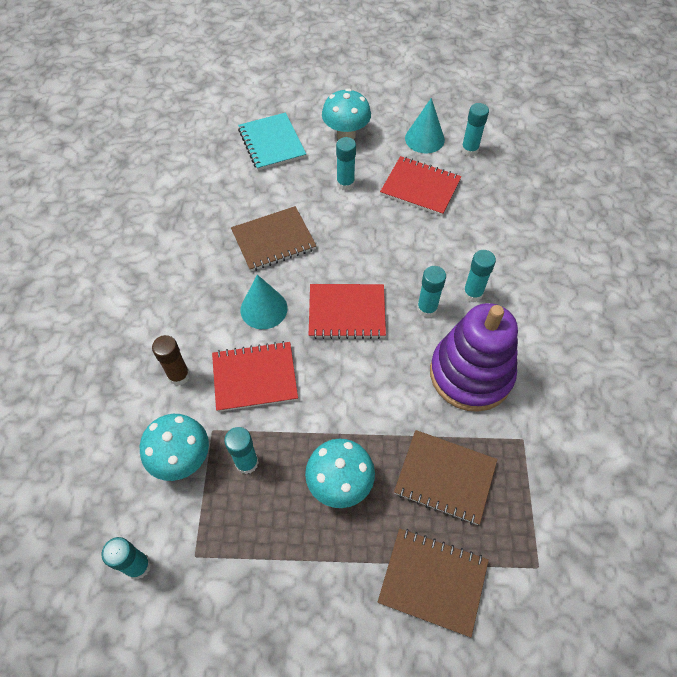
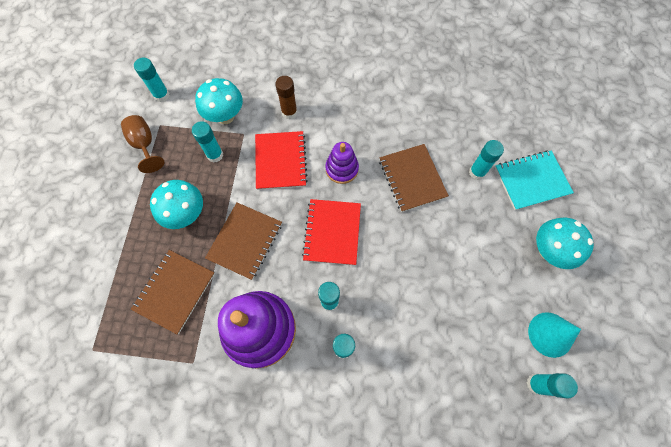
camera: 95 degrees right, 10 degrees up
turquoise cone [240,275,288,329] -> purple stacking toy [325,142,359,184]
turquoise glue stick [336,137,356,191] -> turquoise glue stick moved to [469,140,504,180]
brown notebook [378,528,489,637] -> brown notebook moved to [205,203,282,280]
red notebook [380,156,462,216] -> none
none -> brown goblet [121,115,165,173]

